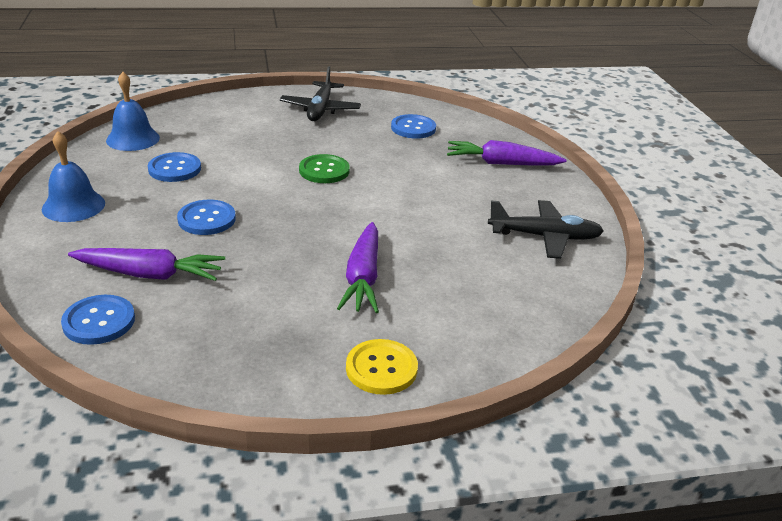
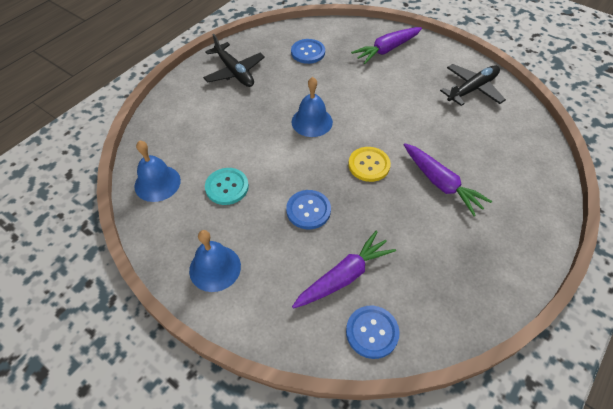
camera: 40 degrees left, 20 degrees up
blue button [148,152,201,182] -> turquoise button [205,168,249,205]
green button [299,154,350,183] -> blue bell [292,77,333,137]
yellow button [346,339,418,395] -> yellow button moved to [348,147,391,182]

